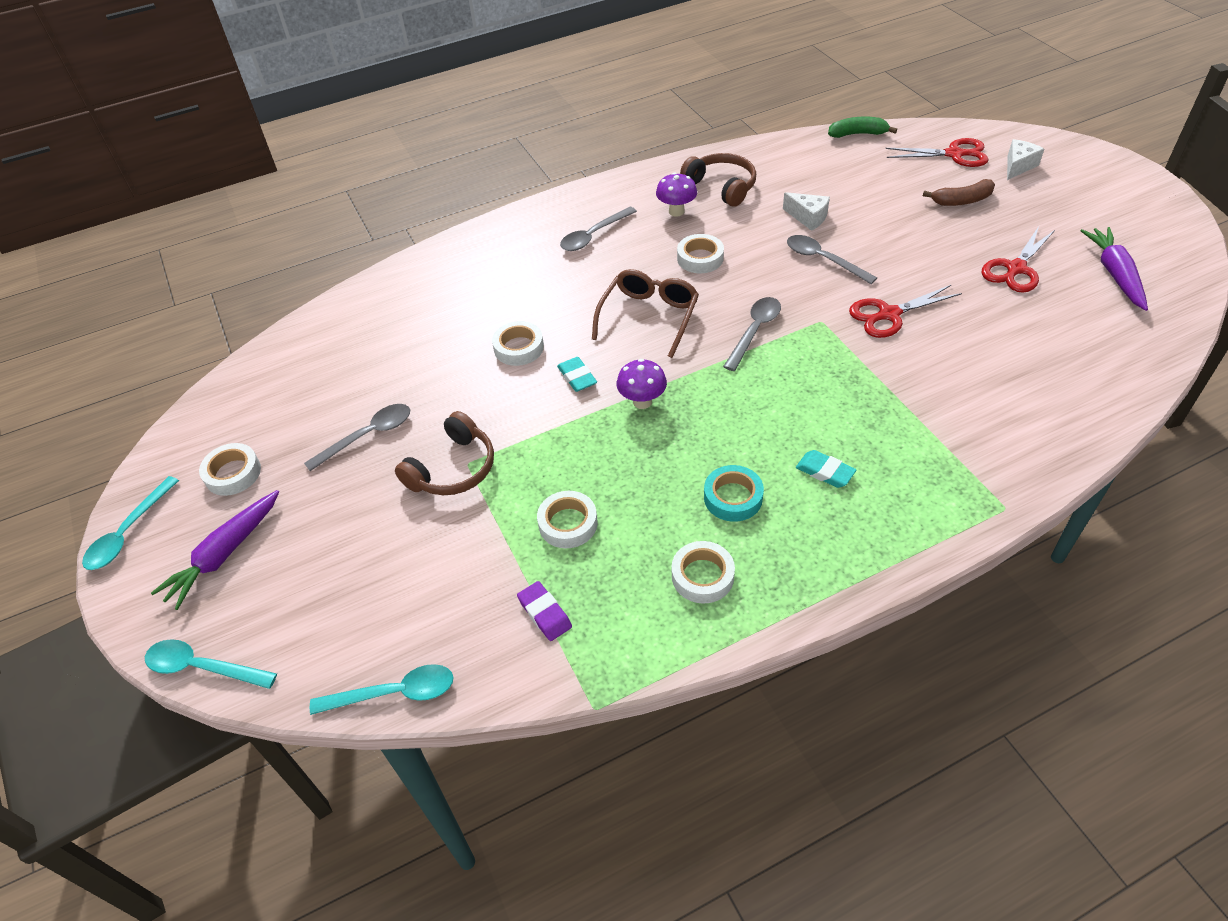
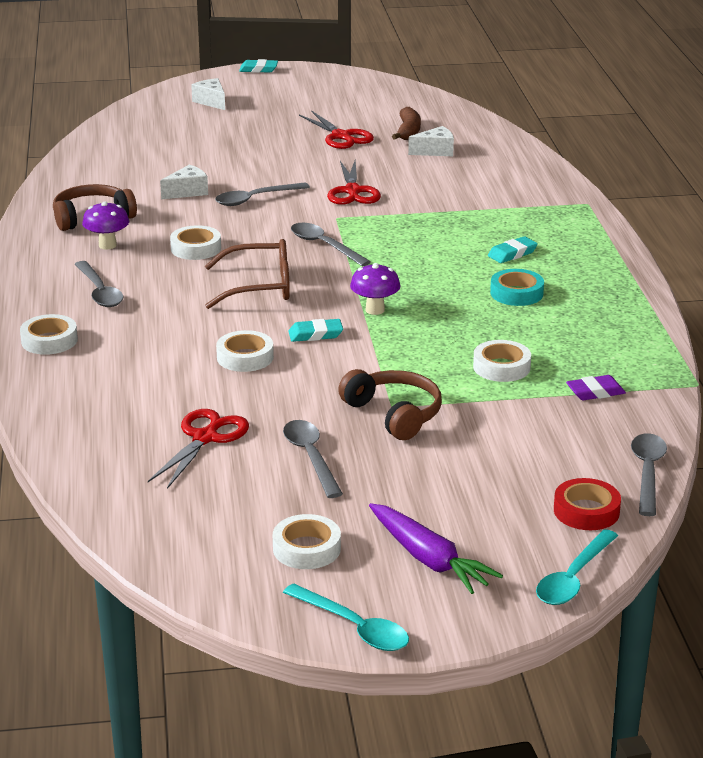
camera: 75 degrees left, 20 degrees down
turquoise spoon [310,664,454,715] -> grey spoon [631,433,667,516]
brown glasses [592,269,699,358] -> brown glasses turned 135 degrees clockwise [205,239,290,309]
white tape [672,541,735,604] -> white tape moved to [20,314,78,355]
green banana [828,117,897,138] -> none
red scissors [885,138,989,167] -> red scissors moved to [148,409,249,489]
brown banana [923,179,995,206] -> brown banana moved to [392,107,421,140]
purple carrot [1081,227,1148,311] -> none
none -> turquoise eraser [239,59,278,73]
none -> white cheese [408,126,454,156]
none -> red tape [554,478,621,530]

